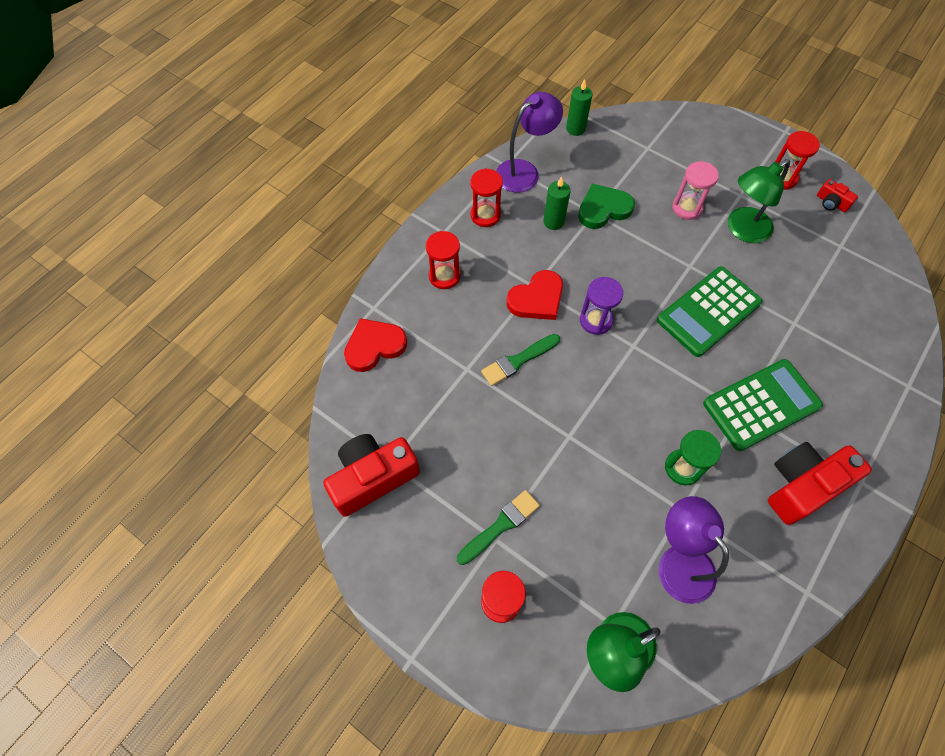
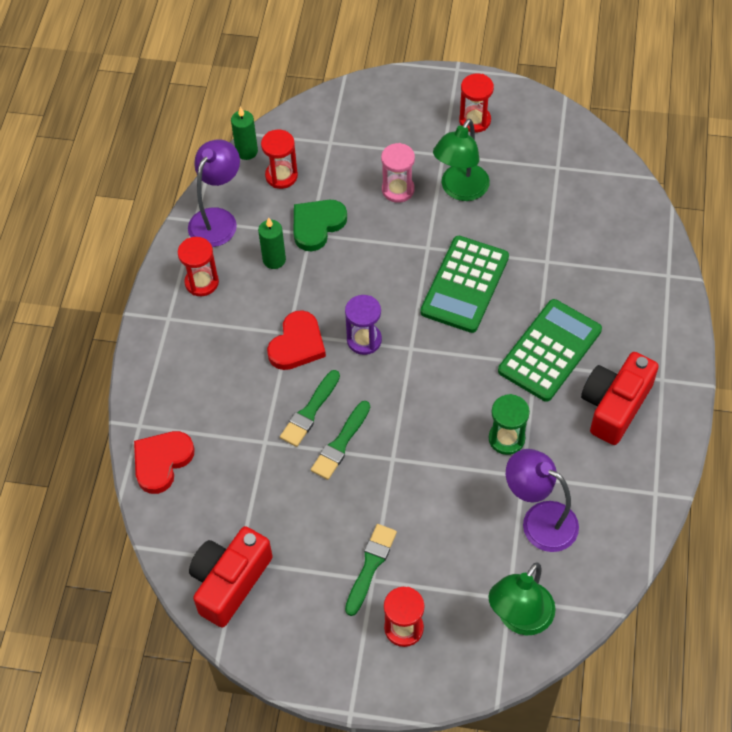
camera: 25 degrees left, 5 degrees down
red hourglass [426,231,461,289] -> red hourglass moved to [261,130,298,189]
red camera [817,179,858,212] -> none
none -> green brush [311,401,370,480]

